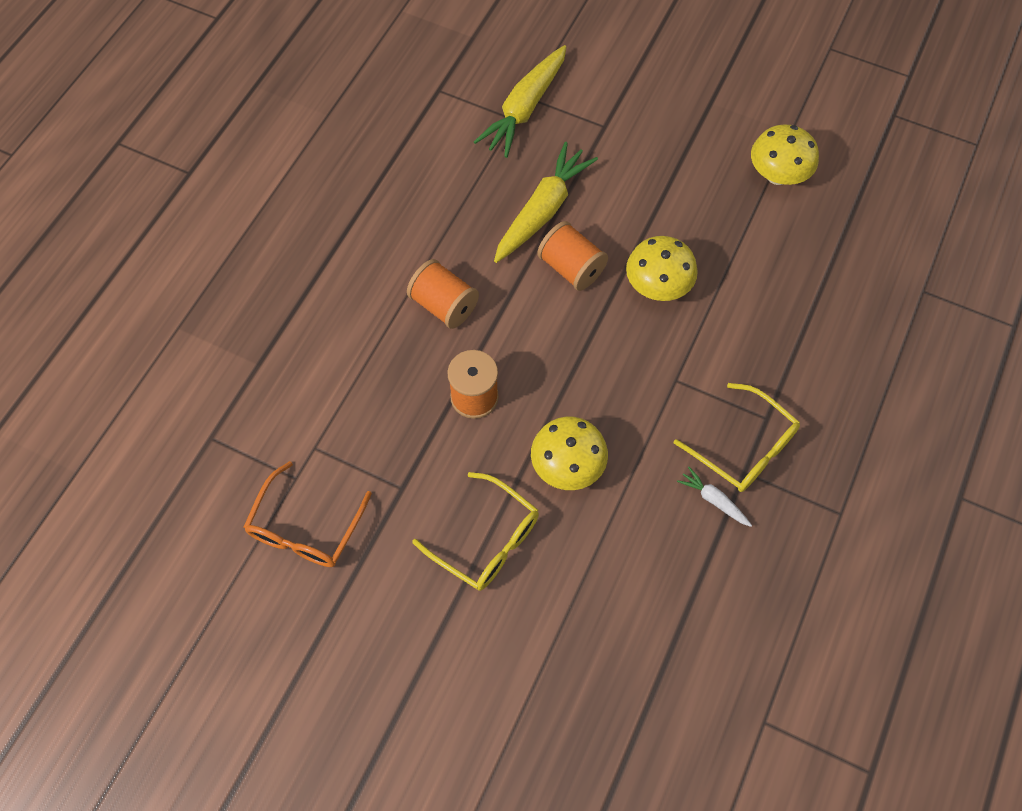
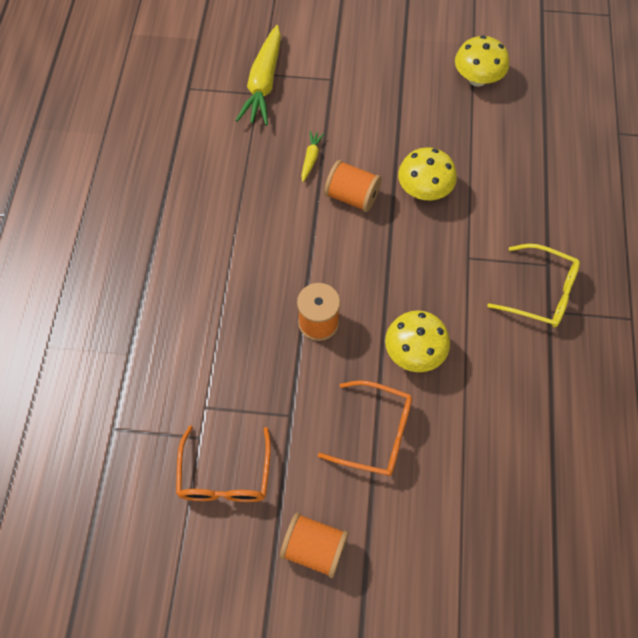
camera: 20 degrees left, 0 degrees up
orange spool [407,259,479,329] -> orange spool moved to [280,513,349,578]
yellow glasses [412,472,539,591] -> orange glasses [318,380,412,476]
yellow carrot [494,142,598,263] -> yellow carrot [301,131,325,182], size x0.47
white carrot [677,467,752,527] -> none

